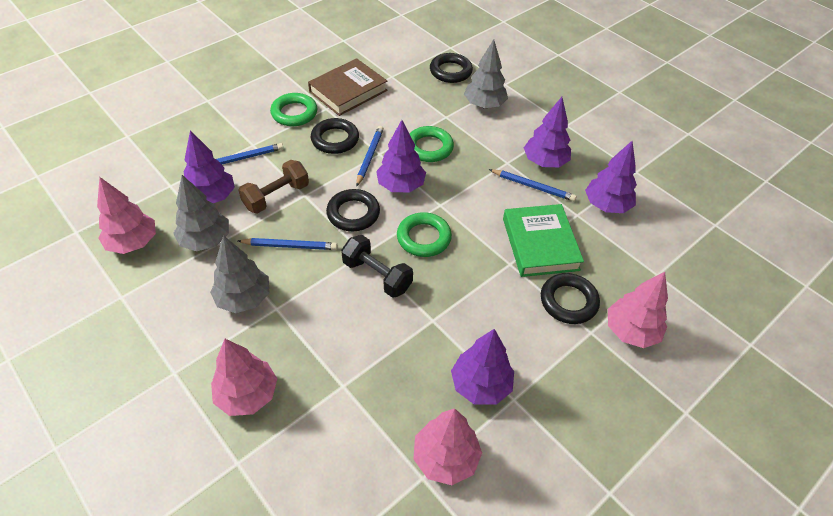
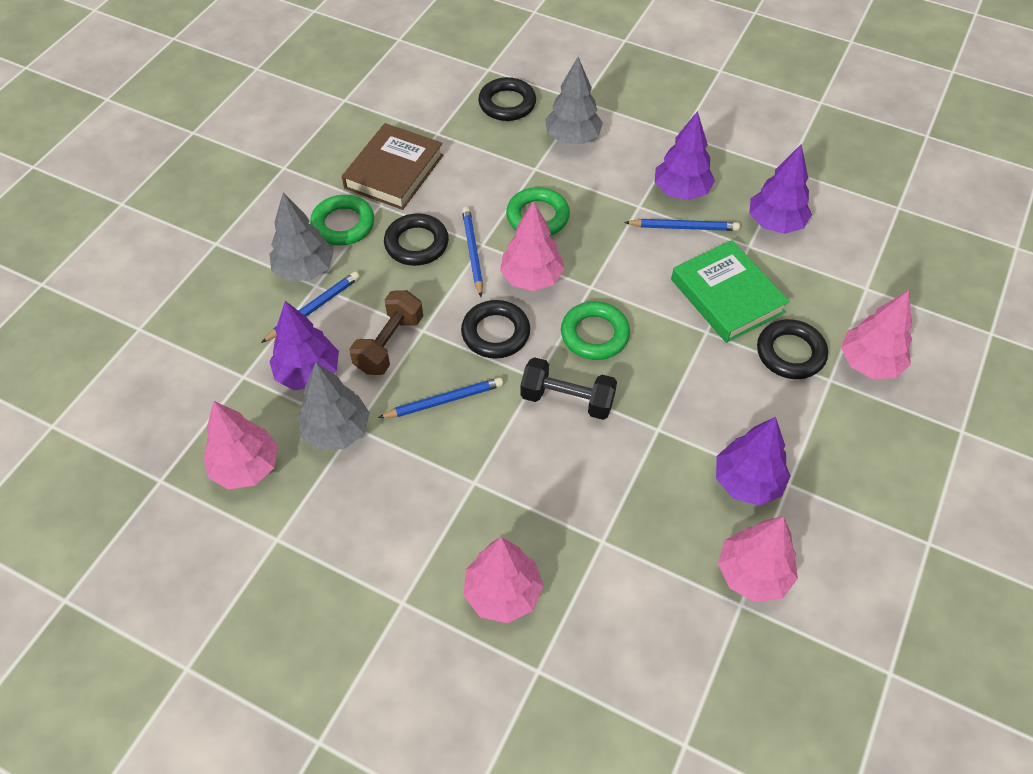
camera: 20 degrees left, 5 degrees up
grey tree [210,235,270,313] -> grey tree moved to [269,193,334,281]
purple tree [376,120,426,193] -> pink tree [500,201,565,291]

